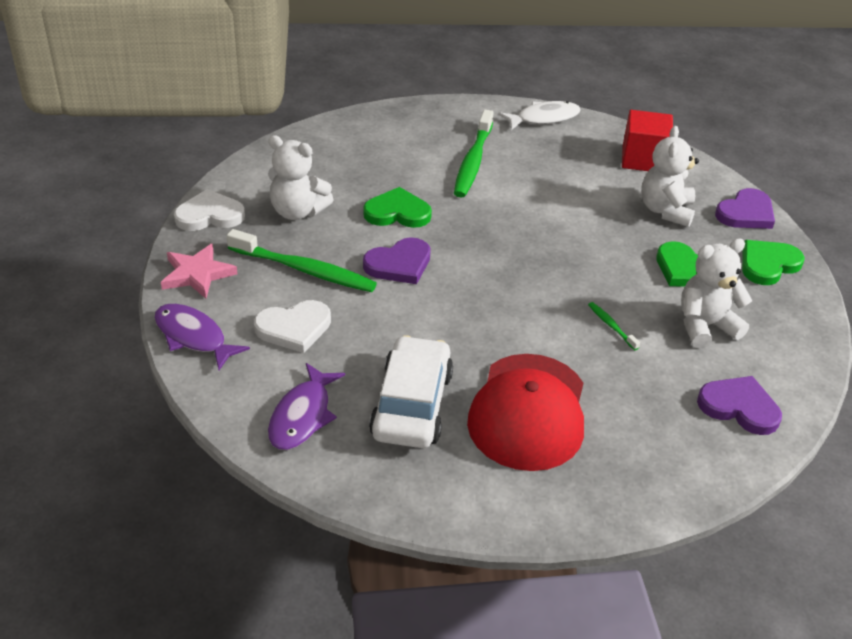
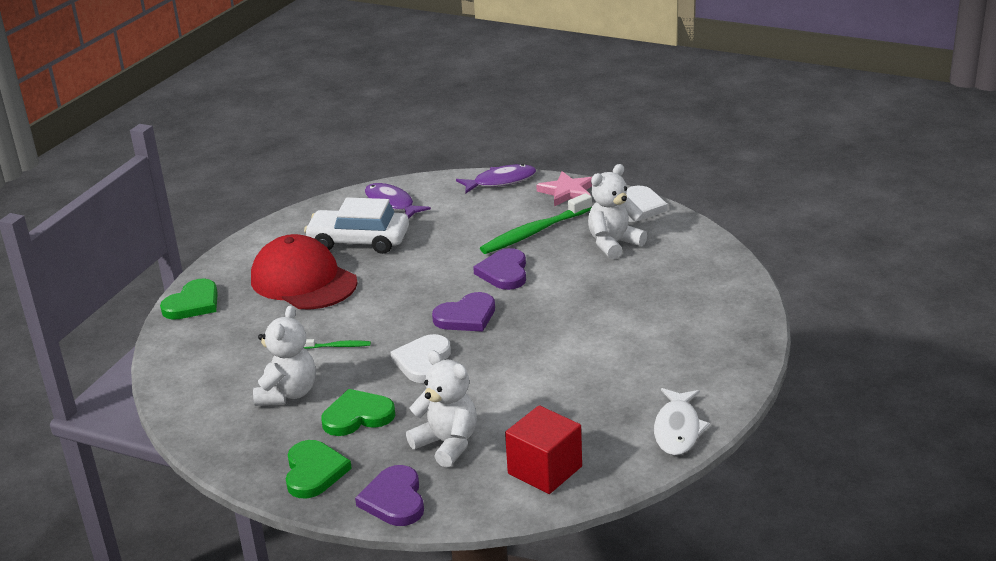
camera: 125 degrees right, 10 degrees down
white heart [254,300,331,353] -> white heart moved to [391,334,451,383]
green heart [363,187,432,228] -> green heart moved to [160,279,218,320]
white car [369,335,453,448] -> white car turned 150 degrees clockwise [304,197,409,254]
green toothbrush [454,110,494,198] -> none
purple heart [697,376,782,435] -> purple heart moved to [432,292,495,332]

